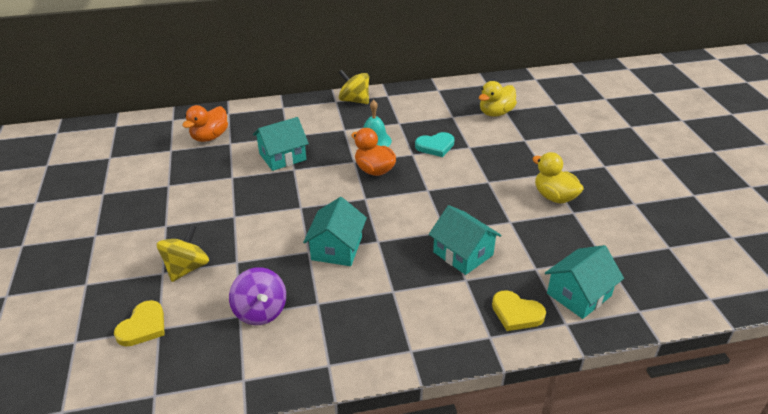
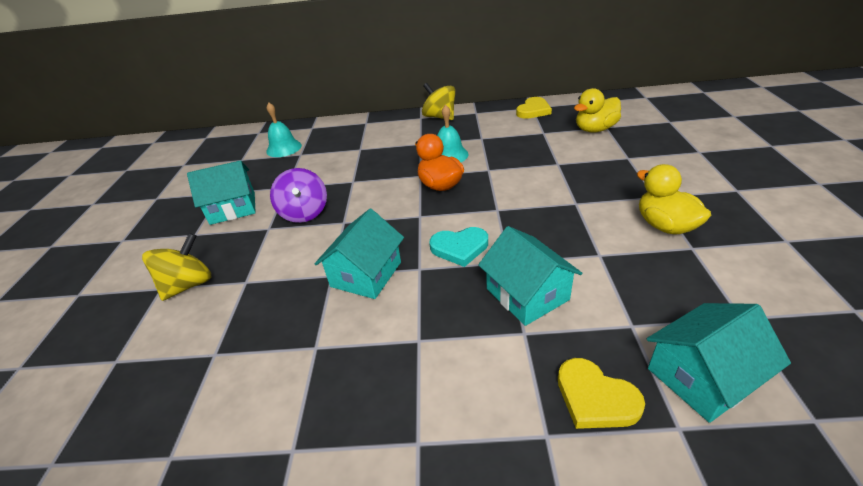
camera: 15 degrees right, 0 degrees up
yellow heart [114,300,165,347] -> yellow heart moved to [516,97,552,119]
orange duck [182,105,228,142] -> turquoise bell [266,103,302,157]
purple spinning top [229,267,286,325] -> purple spinning top moved to [270,168,327,223]
turquoise house [253,117,309,171] -> turquoise house moved to [187,160,256,225]
turquoise heart [415,132,455,157] -> turquoise heart moved to [429,227,488,267]

